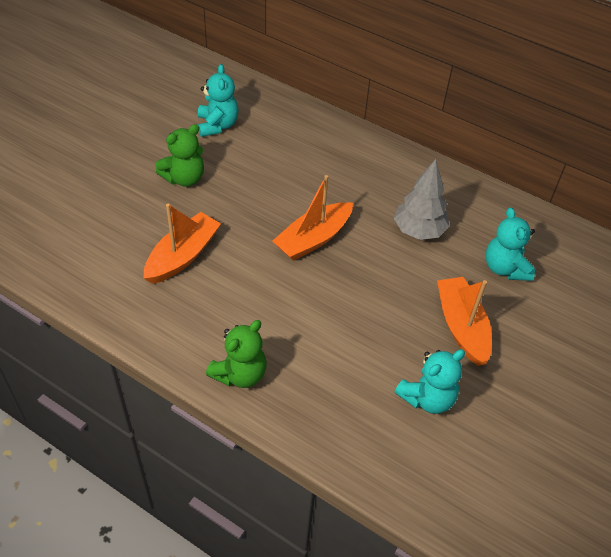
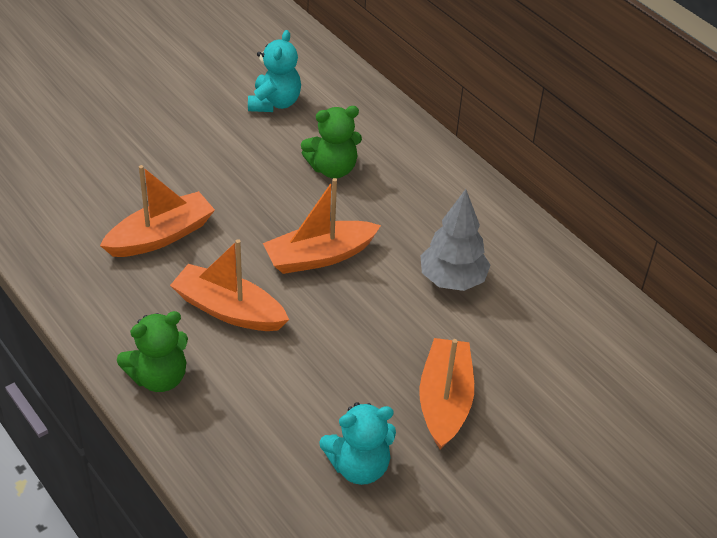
camera: 20 degrees right, 5 degrees down
green teddy bear [156,124,204,187] -> green teddy bear moved to [301,106,362,178]
turquoise teddy bear [485,208,535,281] -> none
none -> orange boat [170,239,289,331]

